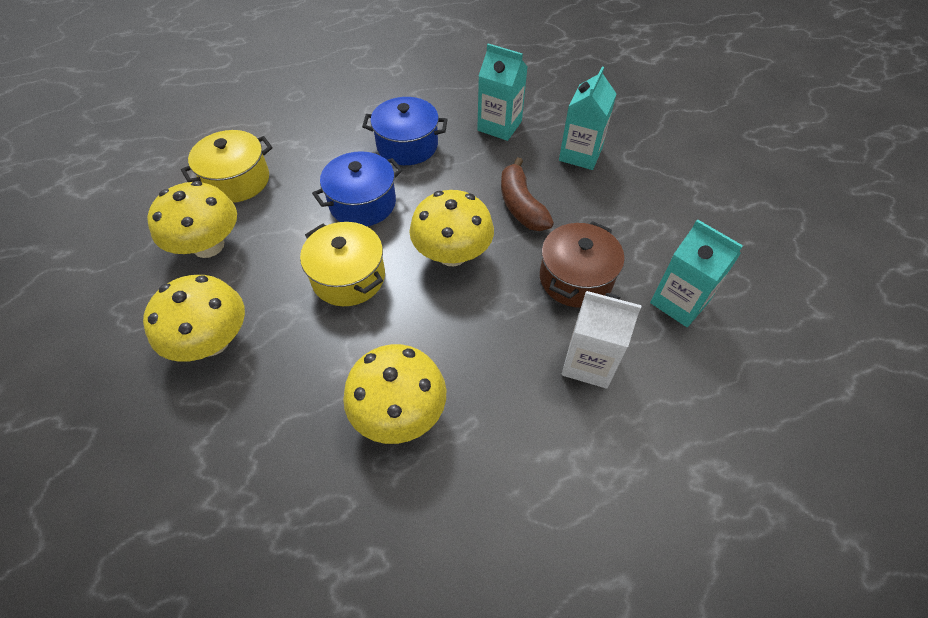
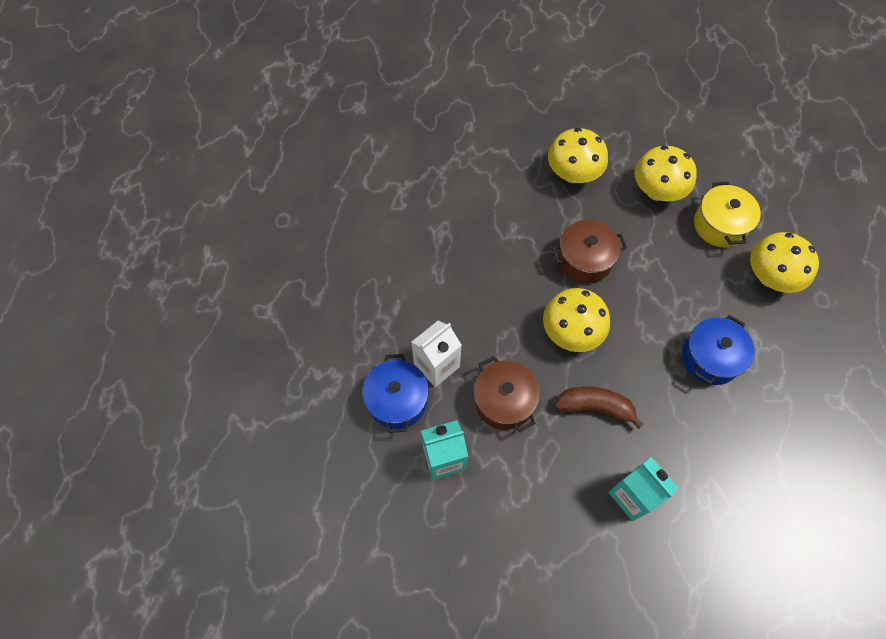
camera: 120 degrees right, 10 degrees up
yellow pot [300,222,385,306] -> brown pot [552,220,627,284]
blue pot [312,151,403,226] -> blue pot moved to [363,354,429,433]
yellow mushroom [343,344,446,444] -> yellow mushroom moved to [750,232,819,293]
turquoise carton [477,43,528,141] -> none

